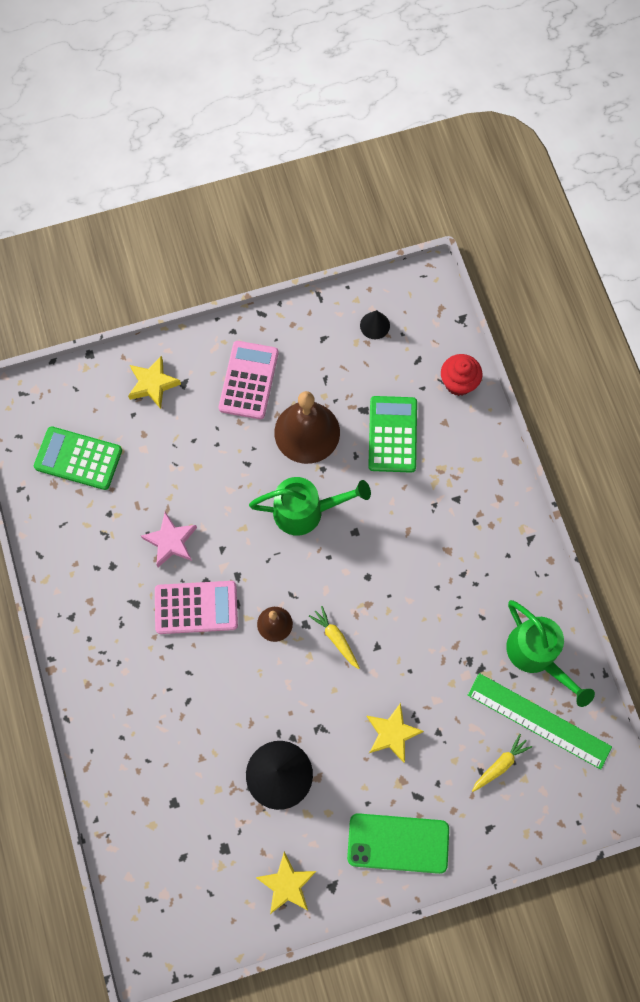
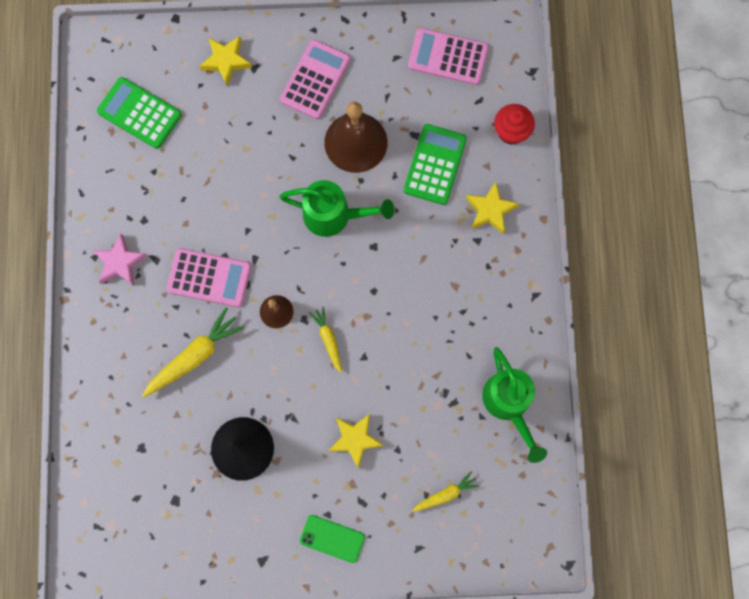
camera: 15 degrees right, 5 degrees up
pink star [141,512,197,567] -> pink star moved to [93,234,148,286]
yellow star [256,851,316,914] -> yellow star moved to [466,182,519,234]
green phone [347,813,449,874] -> green phone [300,515,365,563], size x0.65
black cone [360,310,390,339] -> pink calculator [408,28,489,85]
green ruler [468,673,612,770] -> none
none -> yellow carrot [142,307,244,398]

